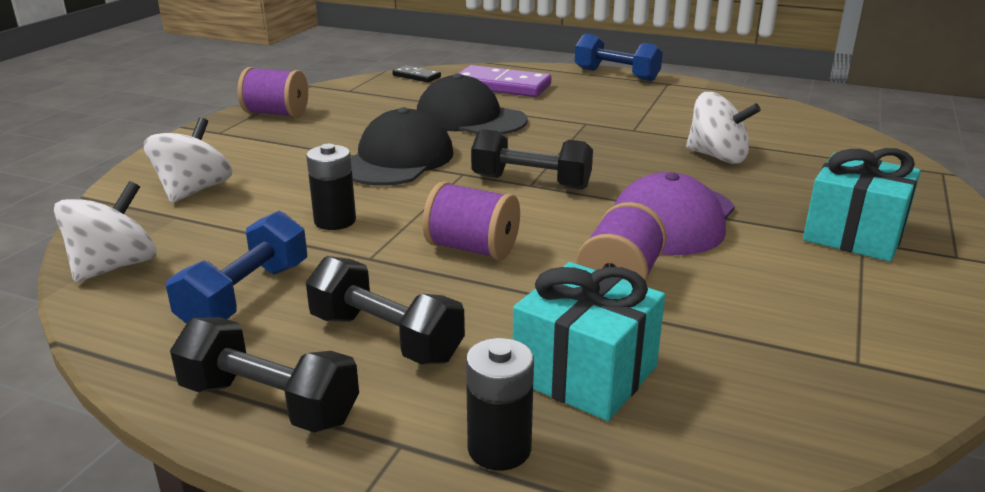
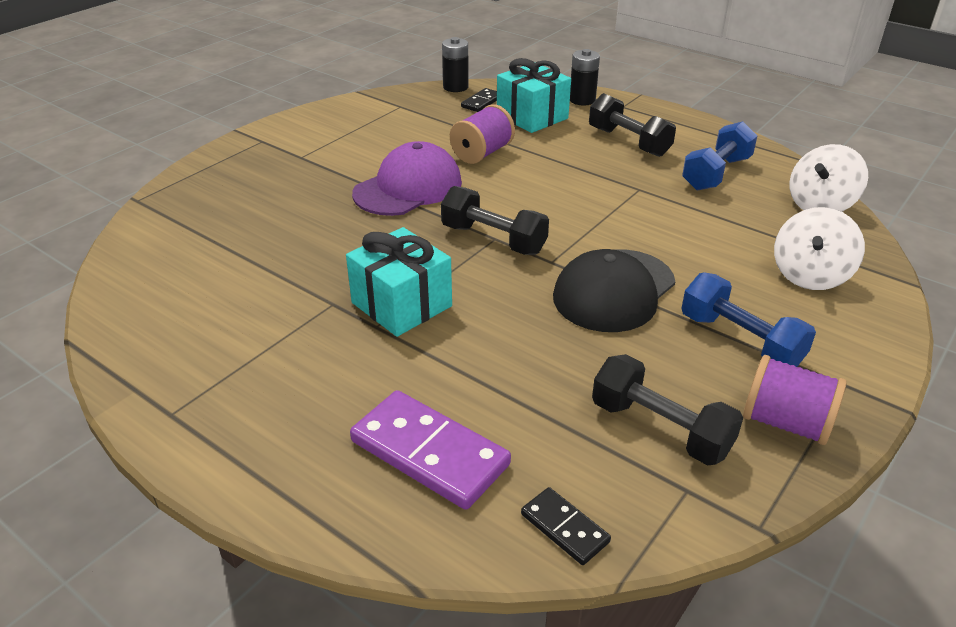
camera: 165 degrees left, 10 degrees up
black dumbbell [170,317,359,433] -> black dumbbell moved to [592,354,743,465]
black battery [306,144,356,230] -> black battery moved to [442,37,469,92]
black cap [417,73,528,134] -> none
purple spool [422,181,520,260] -> none
blue dumbbell [575,33,663,81] -> blue dumbbell moved to [681,272,816,367]
white spinning top [686,92,761,164] -> none
turquoise gift [803,148,921,262] -> turquoise gift moved to [346,227,452,337]
none -> black domino [461,88,497,112]

